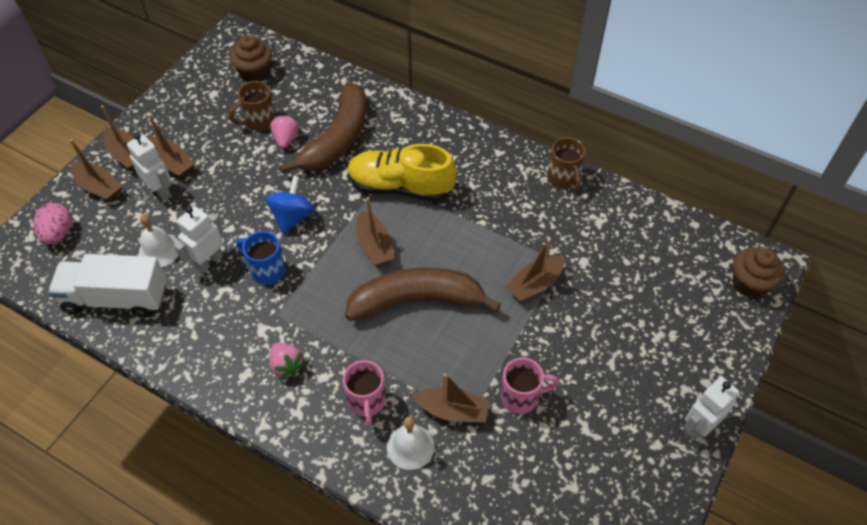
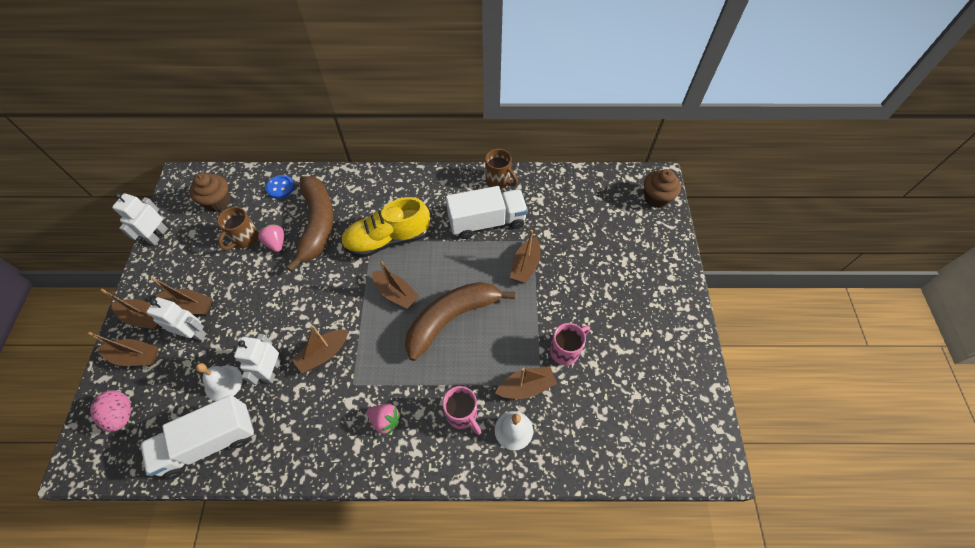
camera: 30 degrees left, 5 degrees up
blue mug [236,231,285,285] -> brown boat [292,325,348,374]
blue spinning top [266,176,315,235] -> none
white robot [684,376,740,441] -> white robot moved to [112,193,168,245]
none -> blue button [265,175,294,199]
none -> white truck [446,186,528,239]

